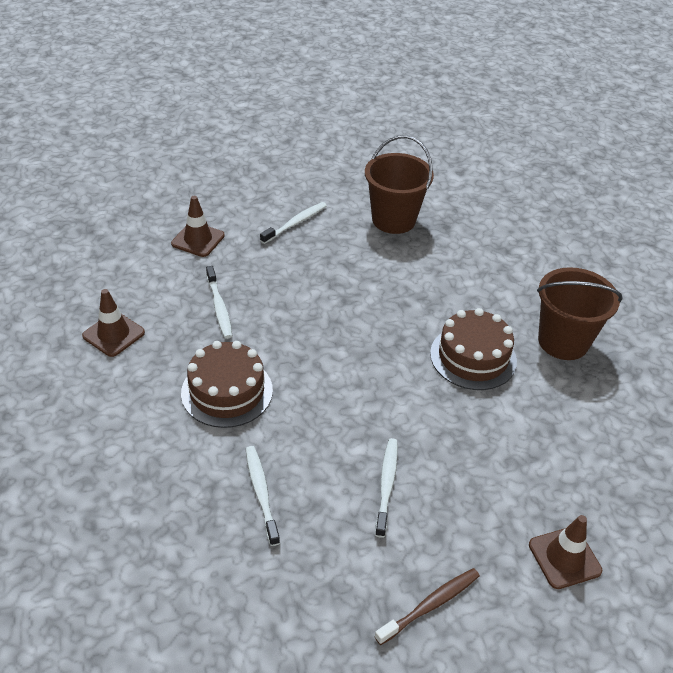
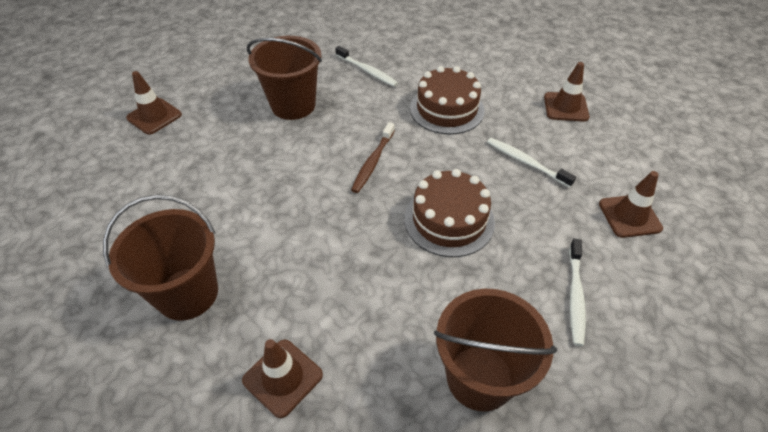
camera: 150 degrees right, 5 degrees up
brown toothbrush [374,568,480,645] -> brown toothbrush moved to [351,122,395,193]
white toothbrush [375,438,398,538] -> brown bucket [247,36,322,120]
brown cake [430,308,517,390] -> brown cake moved to [404,169,495,257]
none -> brown traffic cone [242,339,323,418]

